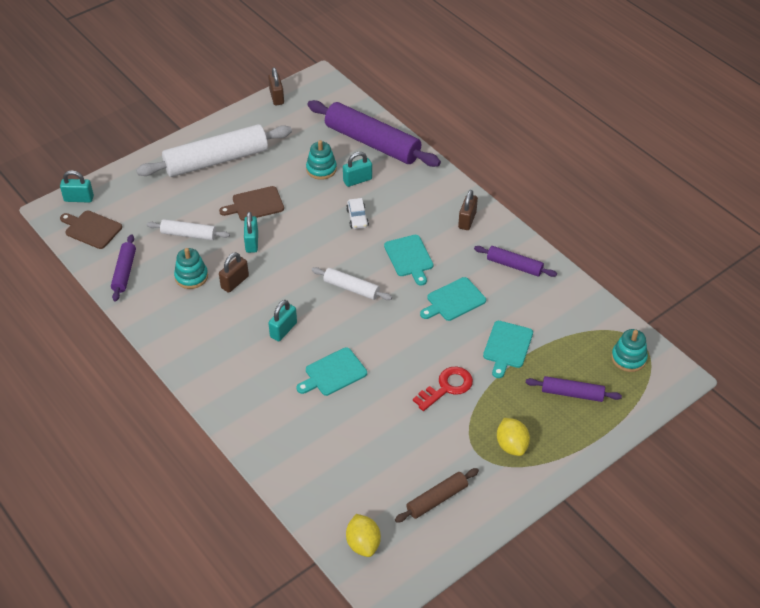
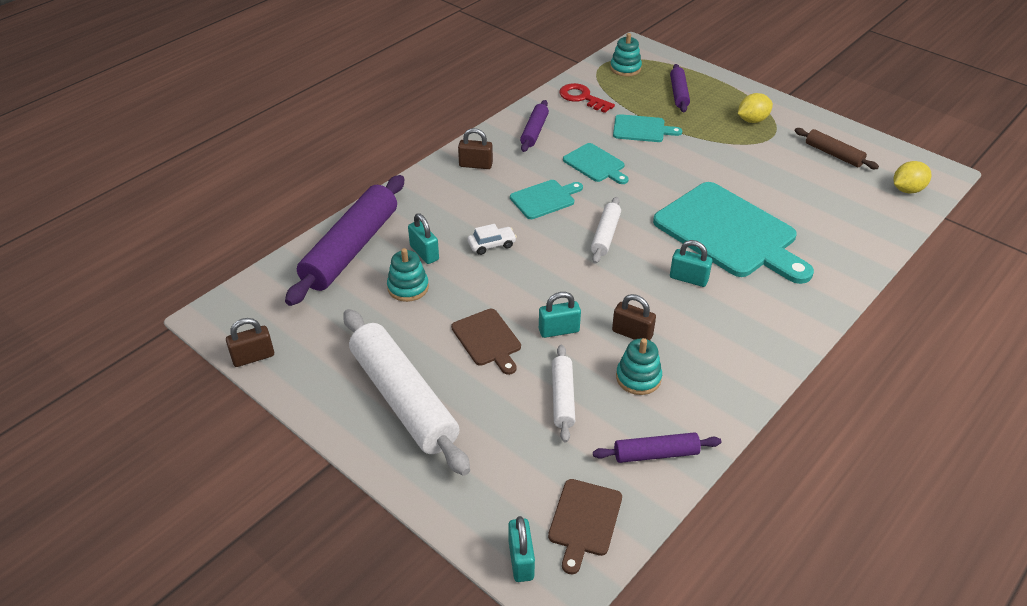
camera: 100 degrees left, 5 degrees down
turquoise cutting board [297,347,367,396] -> turquoise cutting board [653,182,814,284], size x2.09
red key [413,366,473,411] -> red key moved to [559,83,615,113]

